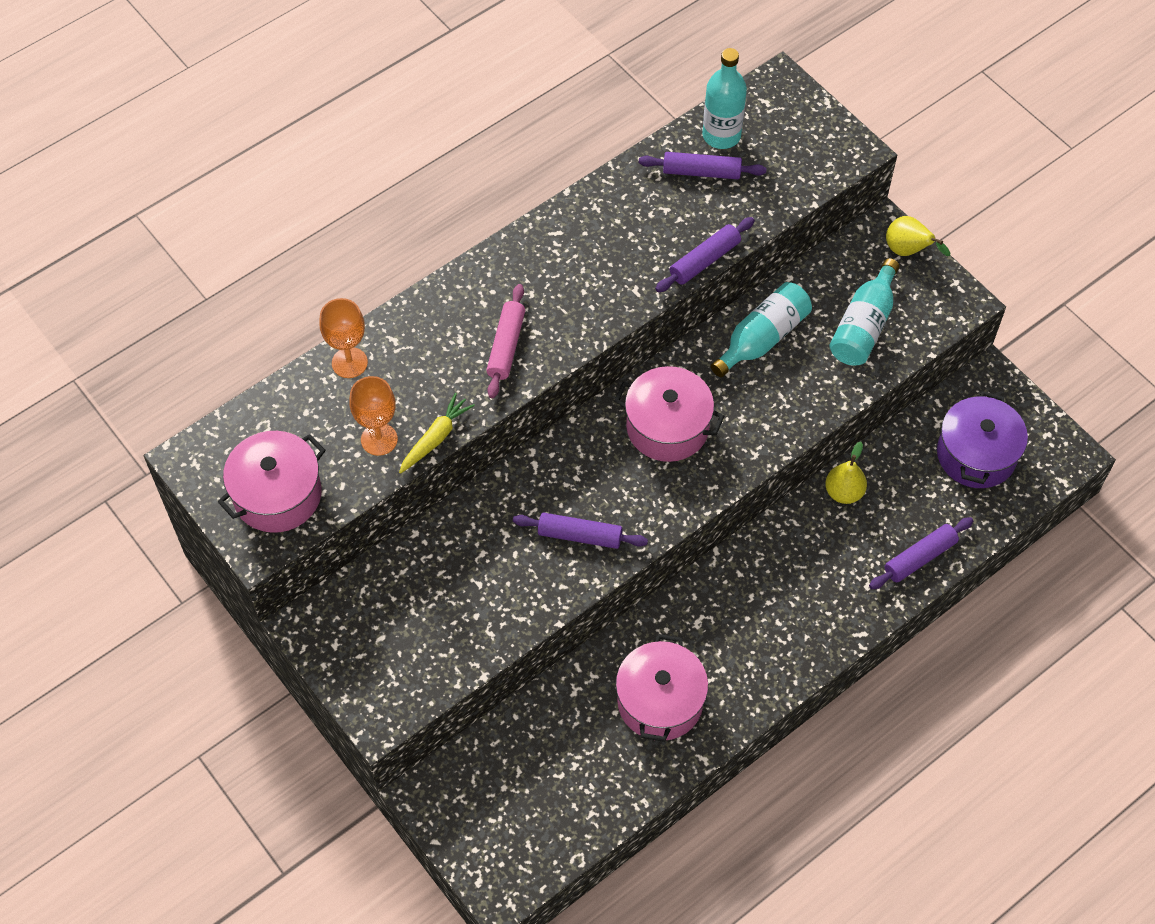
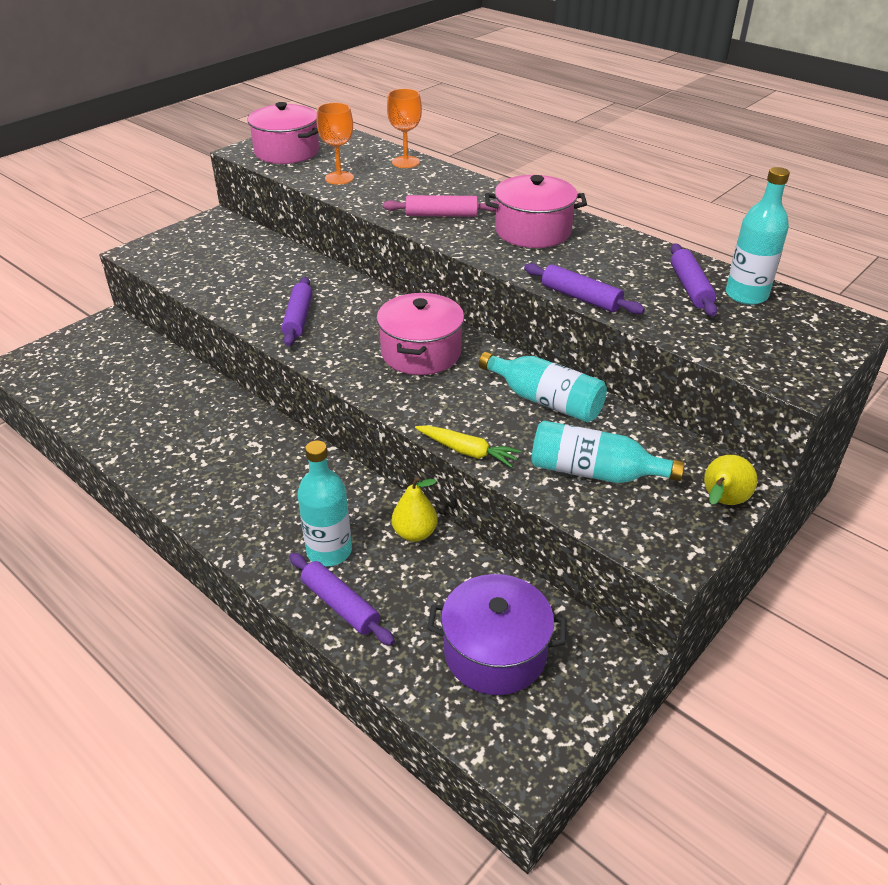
camera: 80 degrees right, 20 degrees down
yellow carrot [399,393,475,474] -> yellow carrot moved to [415,425,522,468]
pink pot [616,634,708,742] -> pink pot moved to [485,175,587,248]
none -> turquoise bottle [297,440,352,566]

